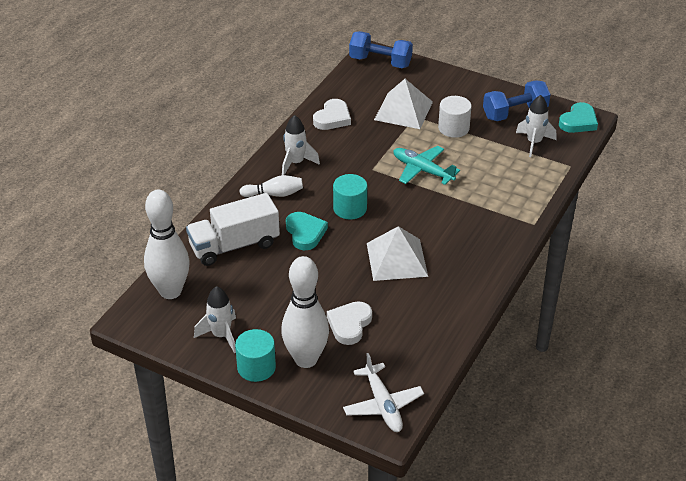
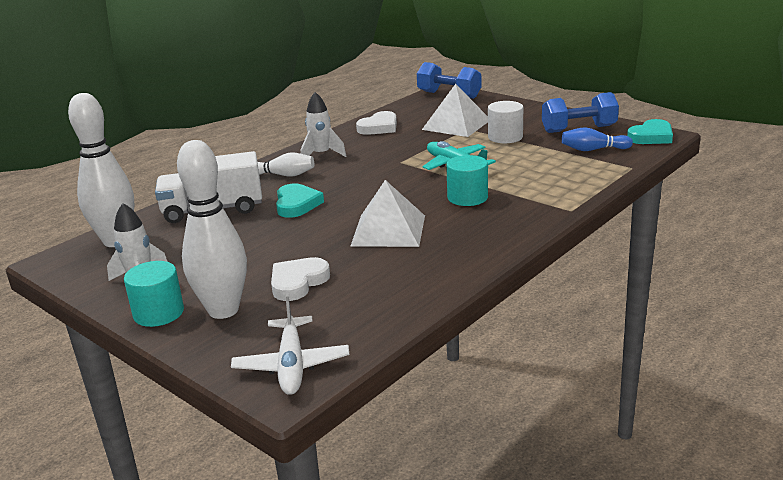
camera: 15 degrees right, 15 degrees down
turquoise cylinder [333,174,367,219] -> turquoise cylinder moved to [446,155,488,206]
white rocket [516,95,556,157] -> blue bowling pin [562,127,633,151]

